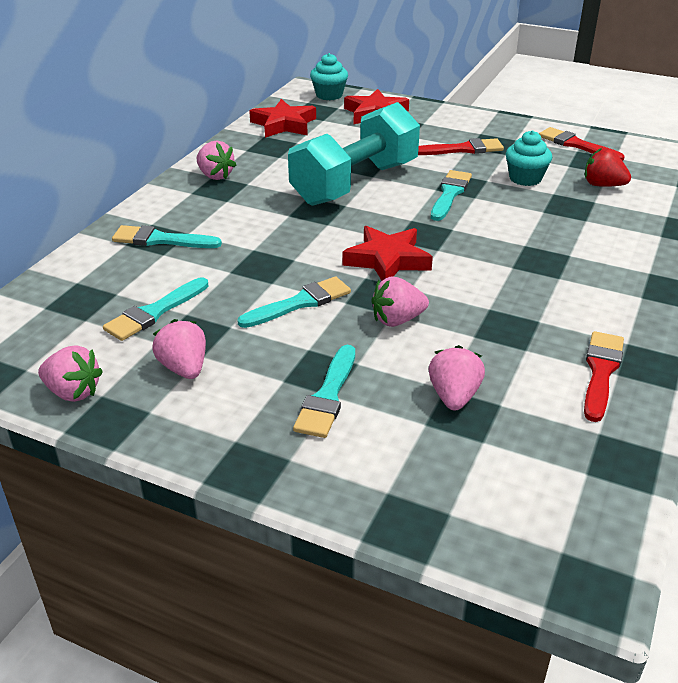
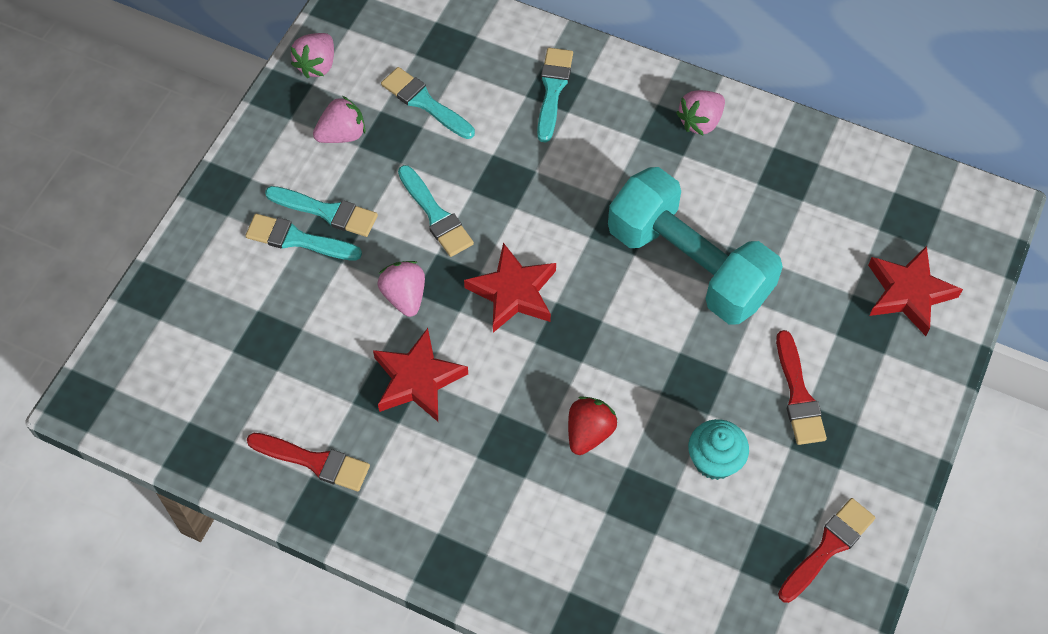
camera: 90 degrees right, 25 degrees up
red star [249,99,316,138] -> red star moved to [373,328,468,422]
turquoise cupcake [310,53,348,100] -> none
pink strawberry [429,345,485,411] -> none
turquoise brush [431,170,472,221] -> turquoise brush moved to [265,186,378,237]
red strawberry [585,148,631,187] -> red strawberry moved to [568,396,618,455]

